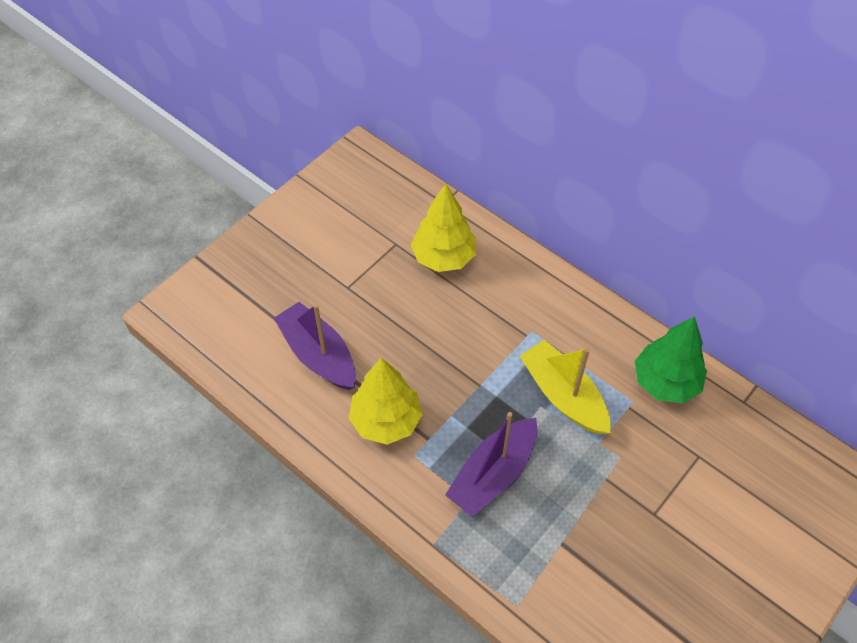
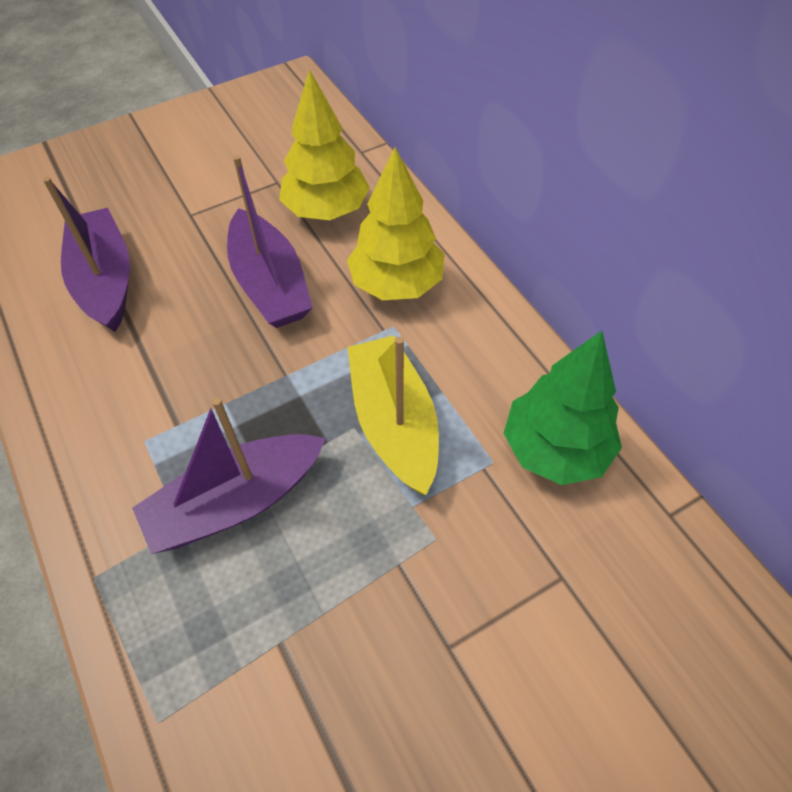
camera: 20 degrees right, 0 degrees up
yellow tree [349,358,423,445] -> yellow tree moved to [347,147,444,300]
none -> purple boat [227,155,313,328]

